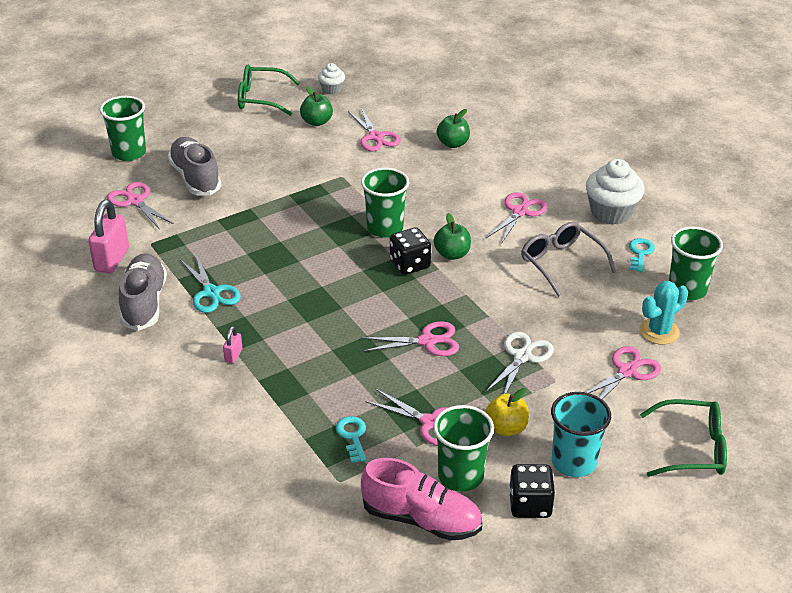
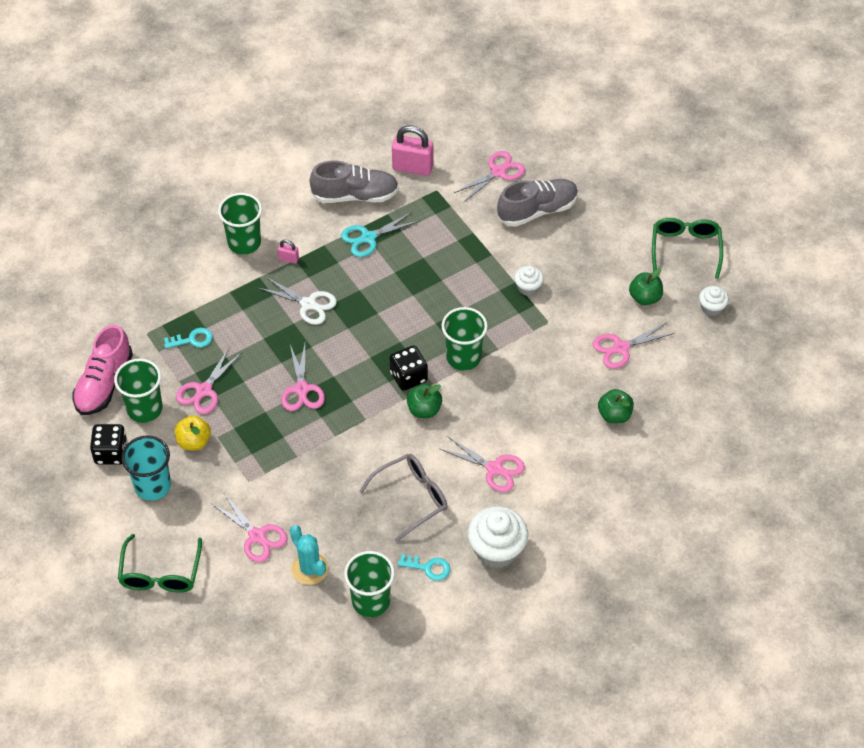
camera: 90 degrees right, 15 degrees up
green cup [100,96,146,161] -> green cup moved to [218,193,262,255]
white scissors [485,332,554,393] -> white scissors moved to [258,276,337,325]
none -> white cupcake [514,266,544,296]

